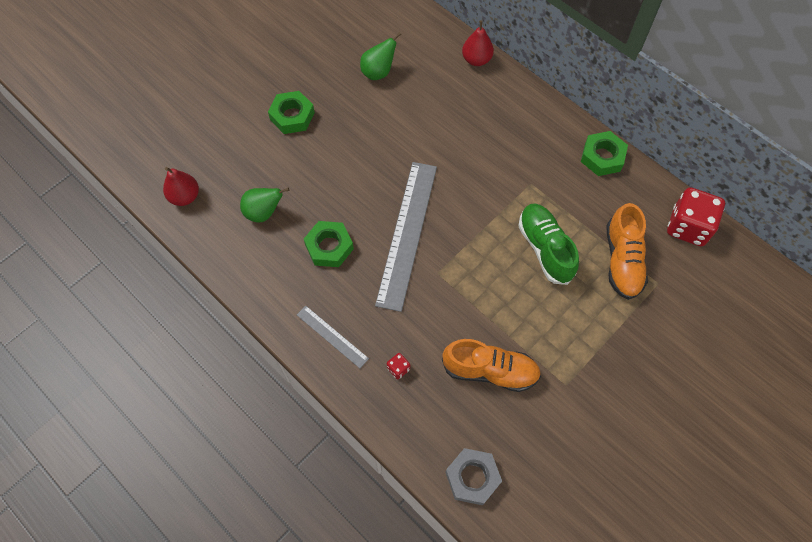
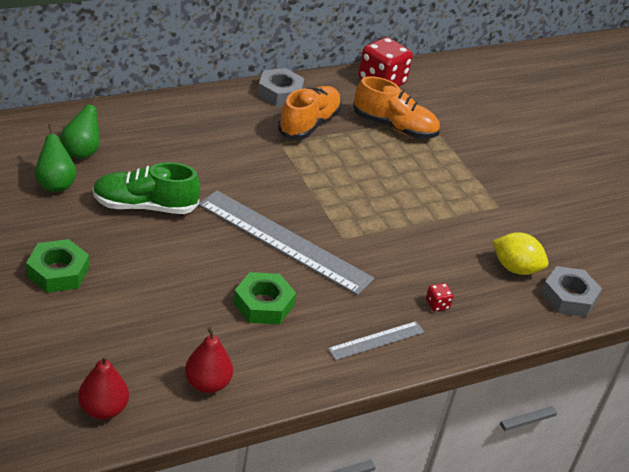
camera: 75 degrees left, 25 degrees down
green pear [240,188,289,222] -> green pear moved to [60,96,100,159]
orange shoe [442,339,541,392] -> orange shoe moved to [278,86,342,140]
red pear [462,20,494,66] -> red pear moved to [185,327,233,393]
green shoe [518,204,579,285] -> green shoe moved to [93,162,200,214]
green nut [581,131,628,176] -> grey nut [258,68,304,106]
none -> yellow lemon [492,232,548,275]

